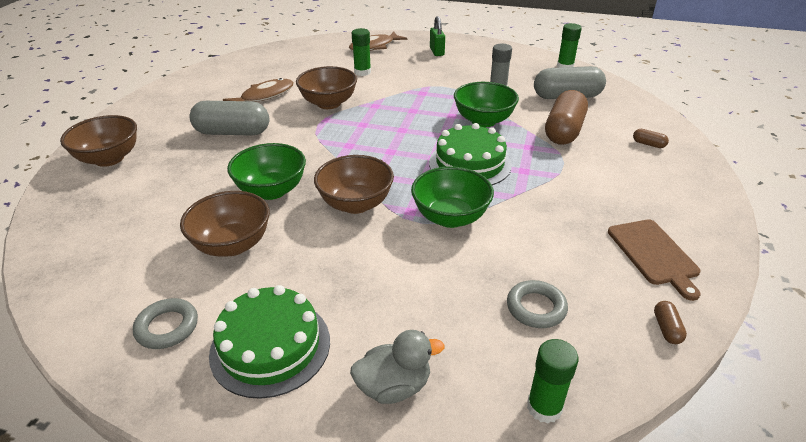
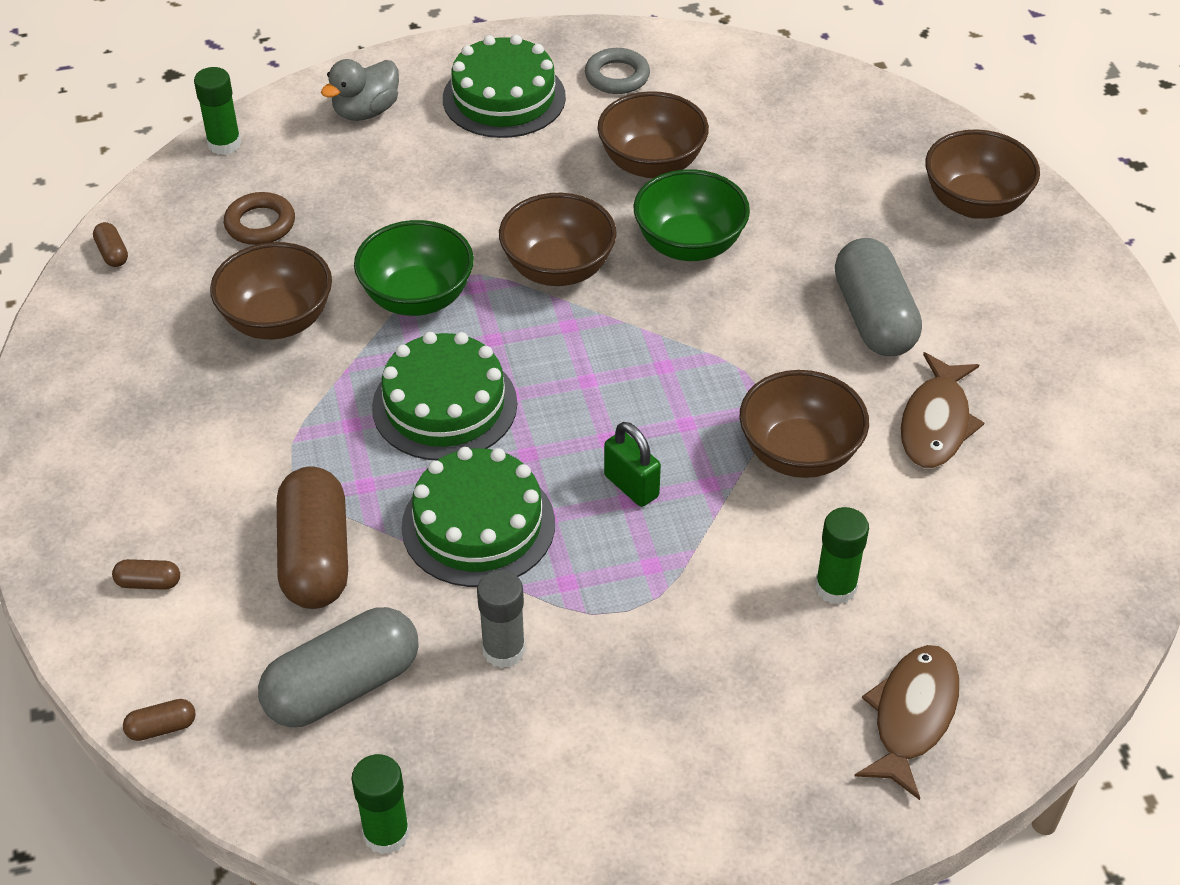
camera: 150 degrees right, 10 degrees up
grey capsule [189,101,269,136] -> grey capsule turned 75 degrees counterclockwise [835,238,922,356]
green padlock [430,16,445,56] -> green padlock moved to [604,422,661,507]
green bowl [454,82,519,127] -> green cake [401,447,555,587]
grey ring [507,280,568,328] -> brown ring [224,192,295,245]
brown cutting board [608,219,701,301] -> none
none -> brown capsule [123,699,196,741]
none -> brown bowl [210,242,332,339]

